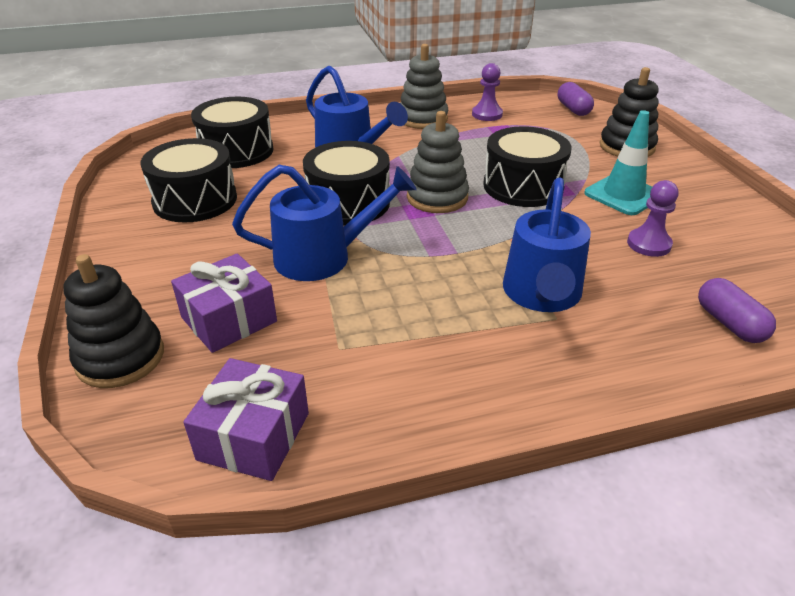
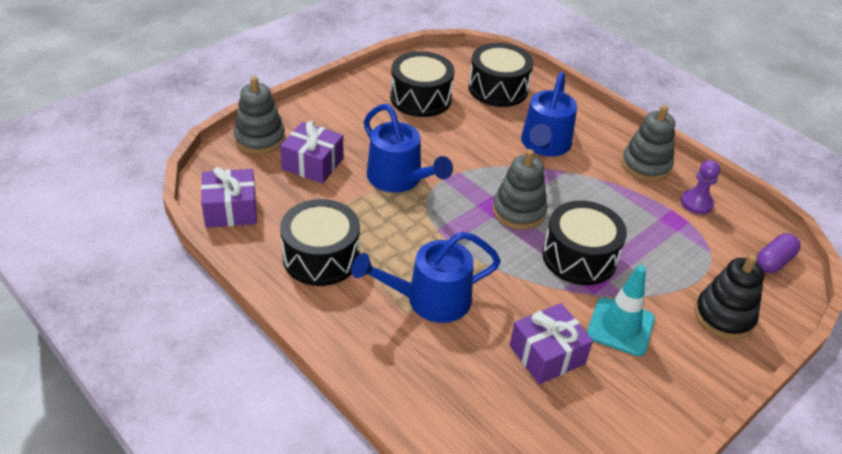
camera: 60 degrees right, 5 degrees up
black stacking toy [63,254,164,388] -> grey stacking toy [234,76,285,154]
black drum [303,141,390,226] -> black drum moved to [280,199,360,286]
purple pawn [627,180,678,257] -> purple gift [510,303,593,384]
purple capsule [698,278,776,343] -> none

